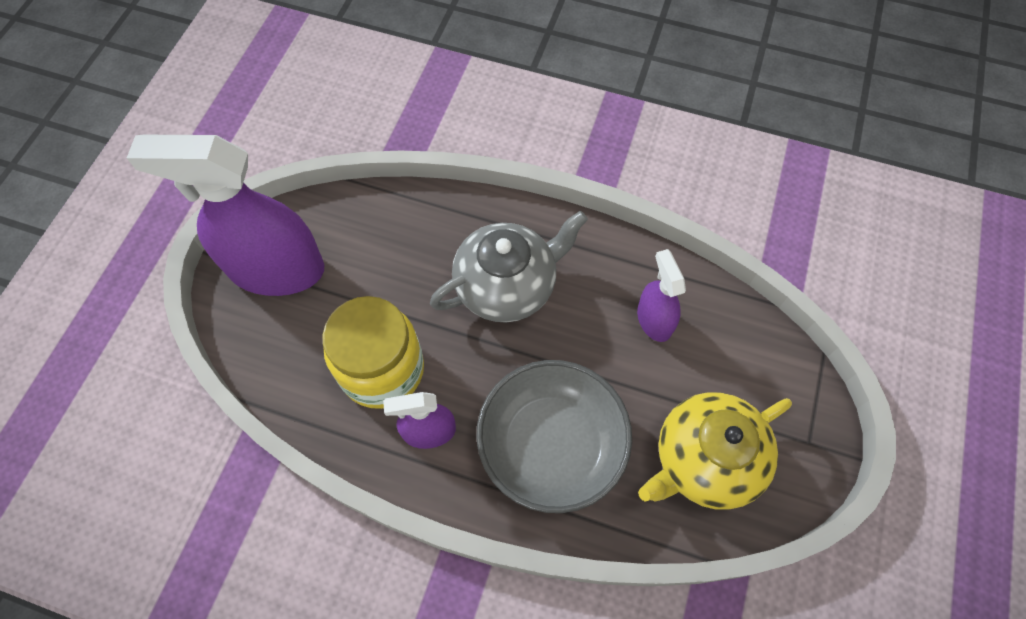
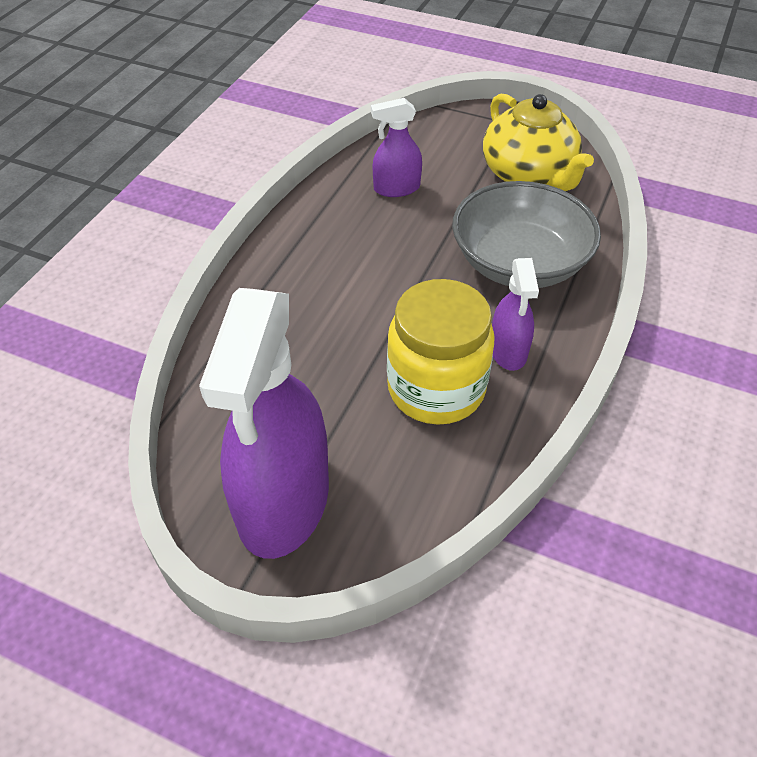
camera: 85 degrees left, 15 degrees down
grey teapot [430,211,588,323] -> none

